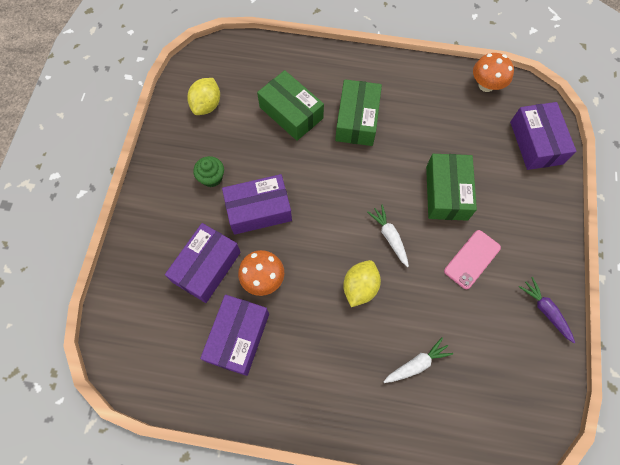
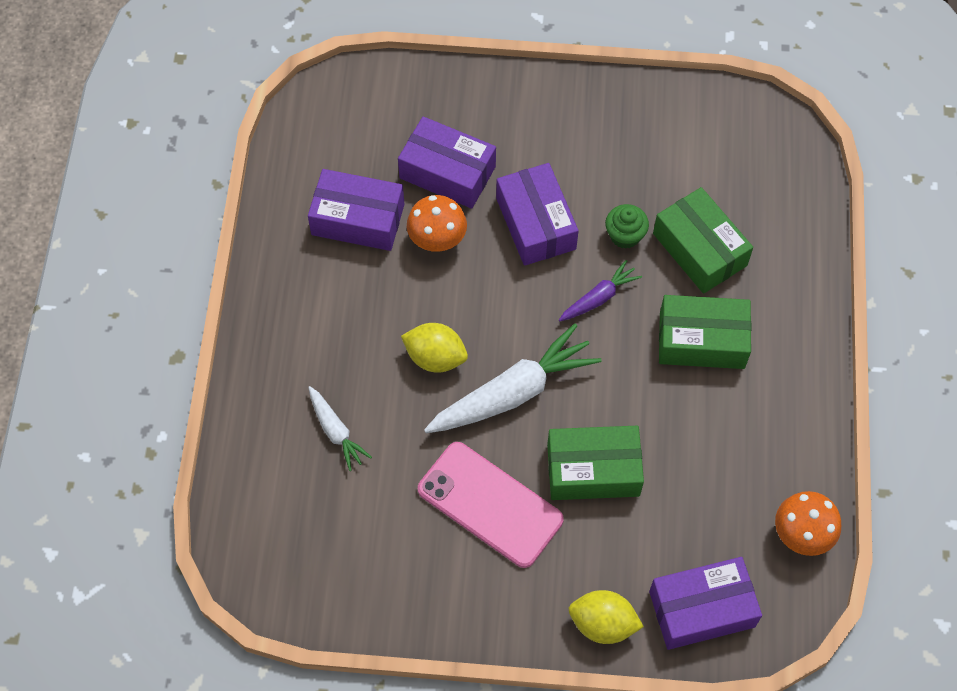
camera: 85 degrees right, 5 degrees down
yellow lemon [187,78,220,115] -> yellow lemon moved to [569,590,644,644]
green cupcake [193,156,224,187] -> green cupcake moved to [605,204,649,249]
green box [257,70,324,141] -> green box turned 75 degrees counterclockwise [653,187,753,294]
white carrot [367,205,409,267] -> white carrot [424,323,602,433], size x1.91
pink phone [444,230,501,289] -> pink phone [418,442,564,568], size x1.58
purple carrot [519,277,575,343] -> purple carrot moved to [559,260,642,321]

